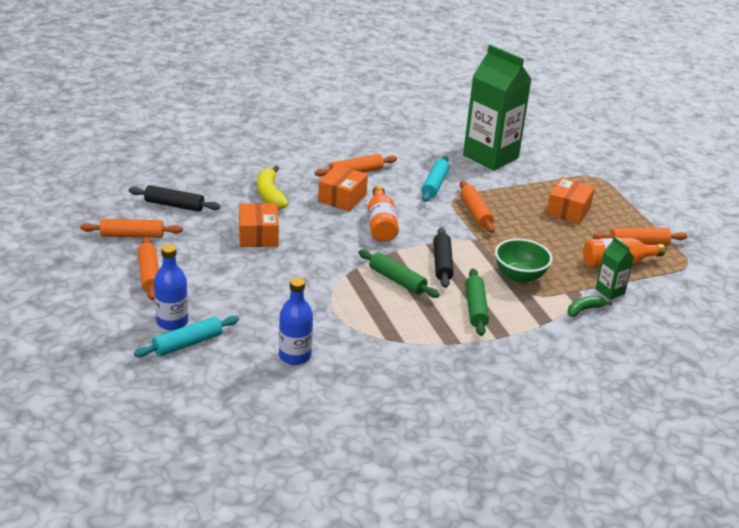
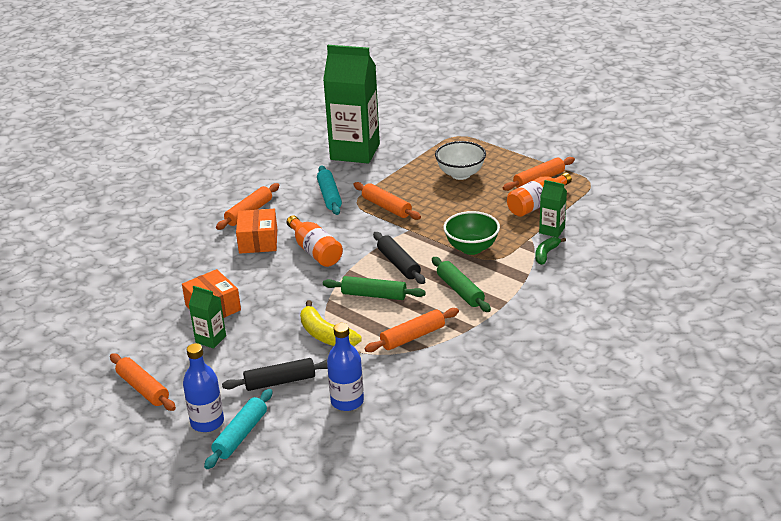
camera: 25 degrees left, 0 degrees up
orange rolling pin [80,219,183,238] -> orange rolling pin moved to [364,308,459,352]
black rolling pin [129,185,221,212] -> black rolling pin moved to [222,358,328,391]
yellow banana [257,166,289,209] -> yellow banana moved to [300,300,362,346]
orange box [546,177,595,224] -> white bowl [435,141,486,180]
none -> green carton [189,286,226,349]

